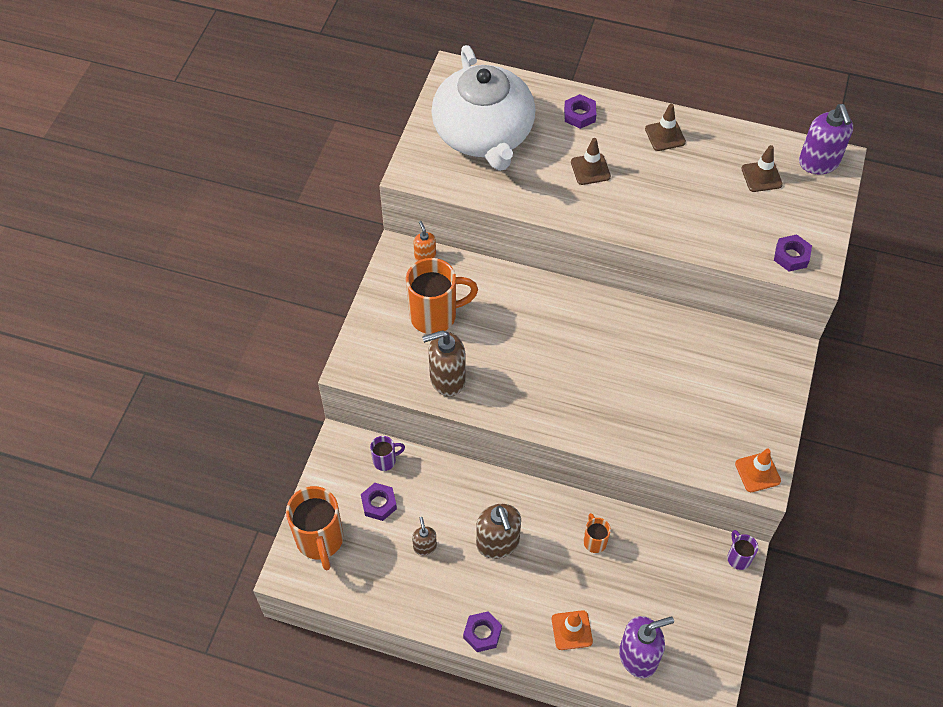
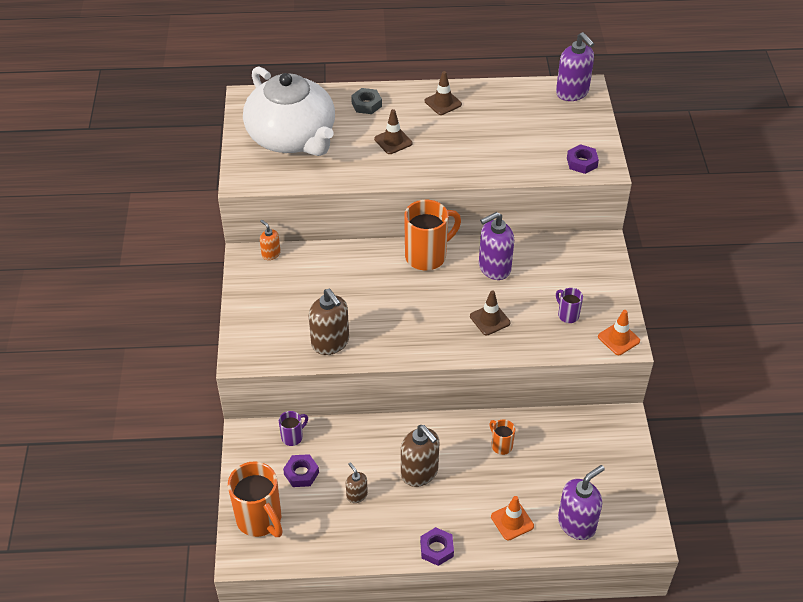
camera: 20 degrees left, 10 degrees down
orange mug [406,258,478,334] -> orange mug moved to [404,200,461,270]
brown soap dispenser [422,330,466,397] -> brown soap dispenser turned 90 degrees counterclockwise [308,289,349,355]
purple nut [564,94,597,129] -> grey nut [351,88,382,114]
purple mug [727,530,758,570] -> purple mug moved to [556,288,583,323]
brown traffic cone [741,145,783,192] -> brown traffic cone moved to [470,290,510,335]
none -> purple soap dispenser [479,212,514,280]

